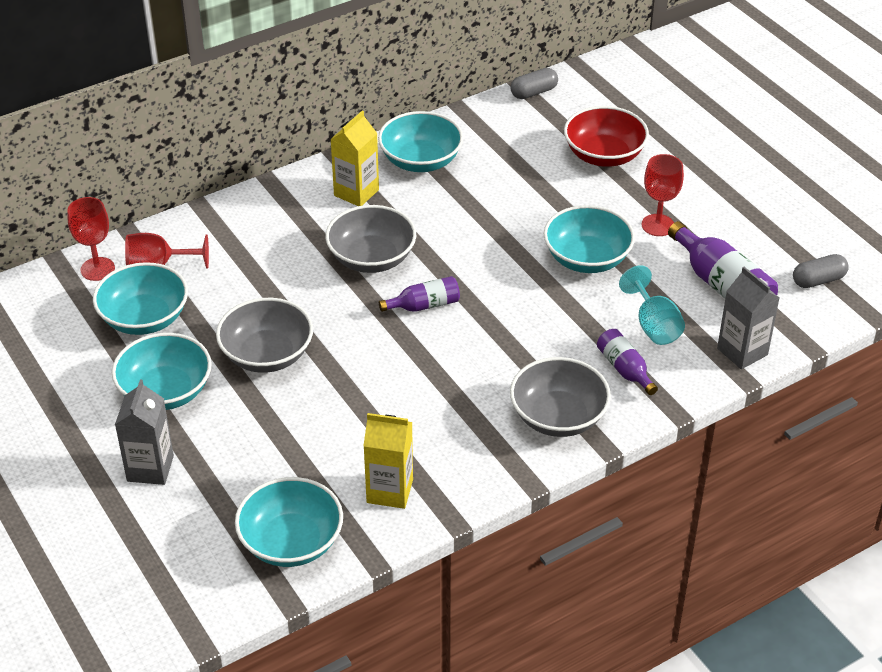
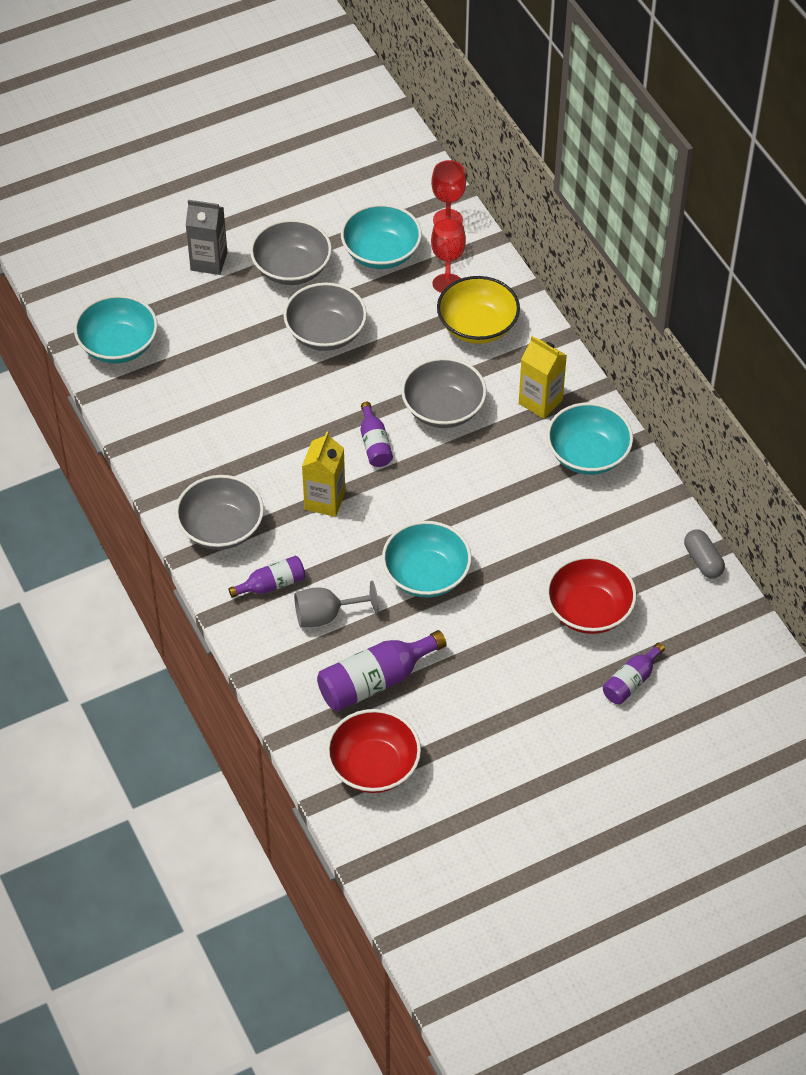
camera: 95 degrees right, 10 degrees up
turquoise bowl [112,333,212,410] -> grey bowl [250,219,332,285]
yellow carton [364,413,413,509] -> yellow carton moved to [302,431,345,517]
turquoise goblet [619,265,685,345] -> grey goblet [294,581,379,627]
red goblet [642,154,684,236] -> none
grey carton [717,267,780,369] -> none
grey capsule [793,254,849,288] -> red bowl [326,709,421,793]
none -> yellow bowl [437,276,520,344]
none -> purple bottle [603,643,665,704]

